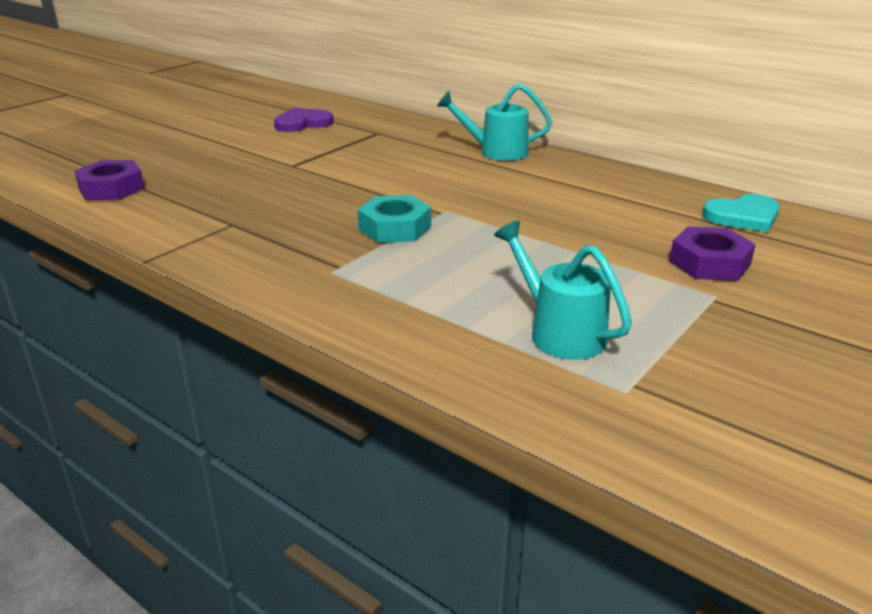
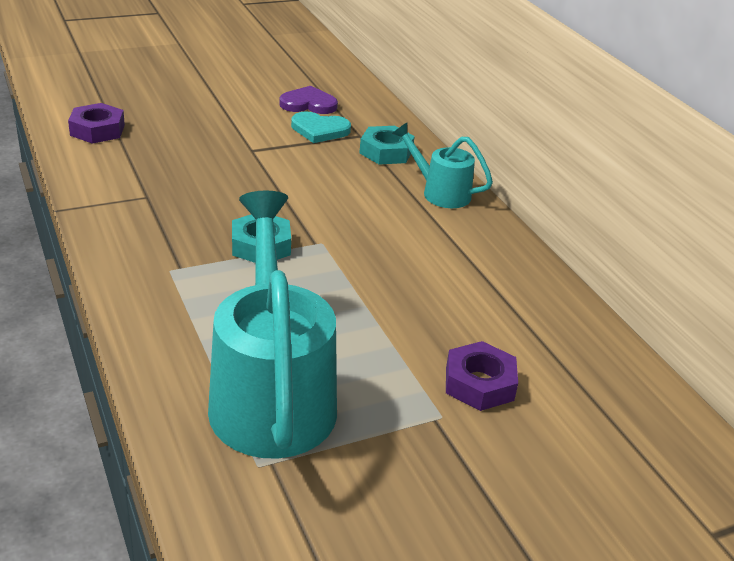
camera: 25 degrees right, 5 degrees up
turquoise watering can [494,220,632,360] -> turquoise watering can [208,191,337,459], size x1.93
turquoise heart [702,194,780,232] -> turquoise heart moved to [291,111,351,143]
none -> turquoise nut [359,126,415,165]

